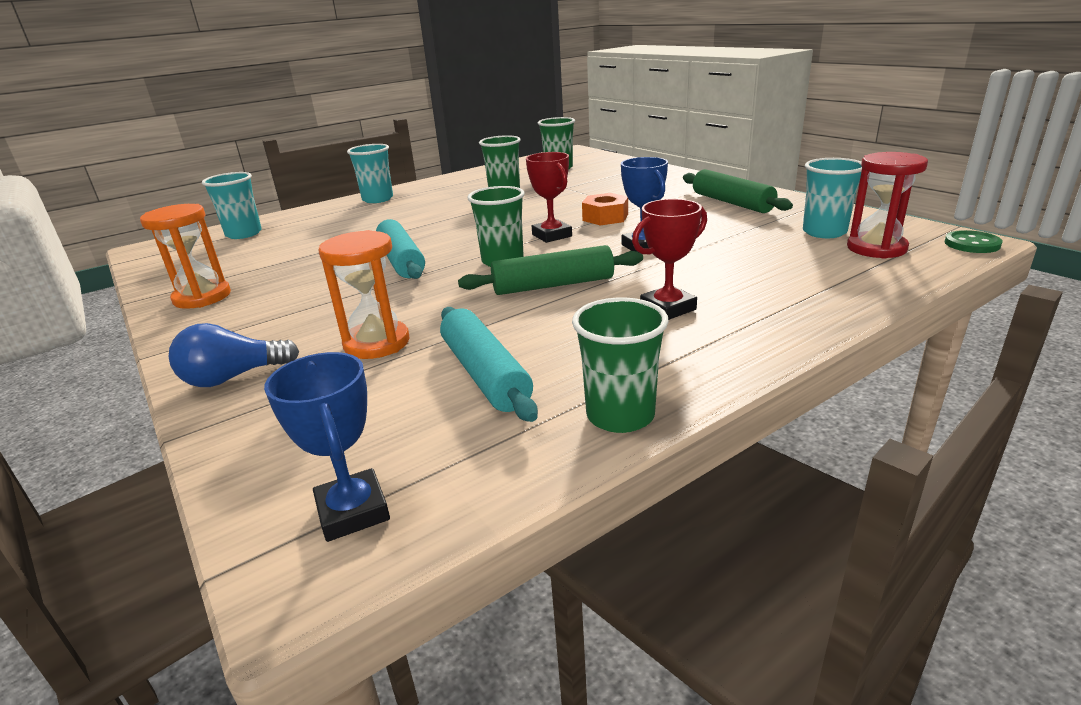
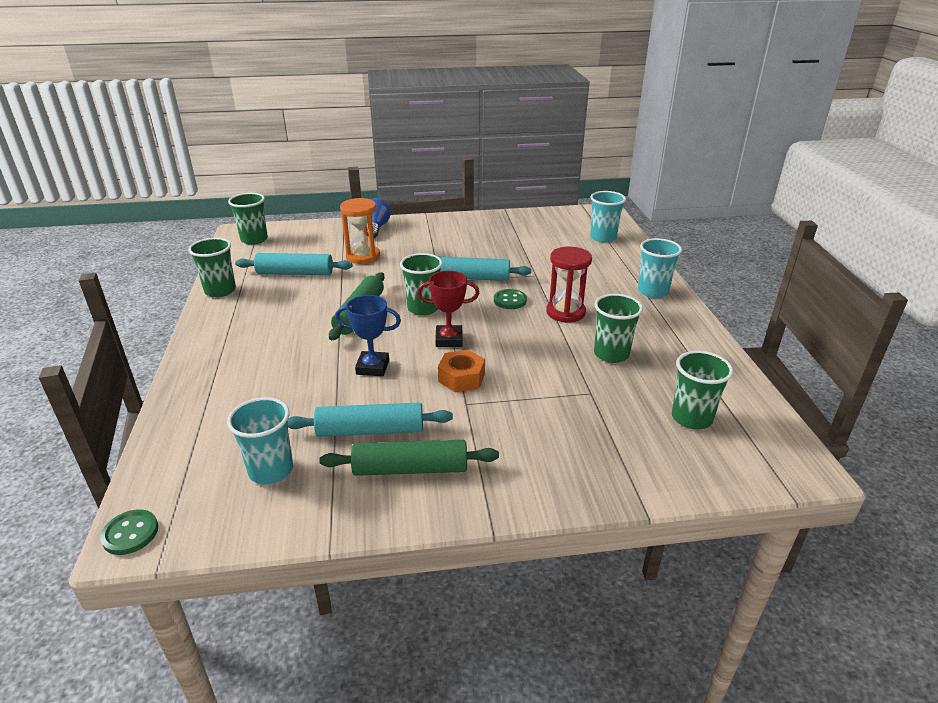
camera: 115 degrees right, 5 degrees up
orange hourglass [140,204,231,309] -> none
blue trophy [264,352,390,542] -> green cup [228,193,268,245]
red trophy [632,199,707,320] -> none
red hourglass [847,152,928,259] -> red hourglass moved to [546,247,592,323]
none -> turquoise rolling pin [288,403,453,437]
none -> green button [494,289,527,309]

